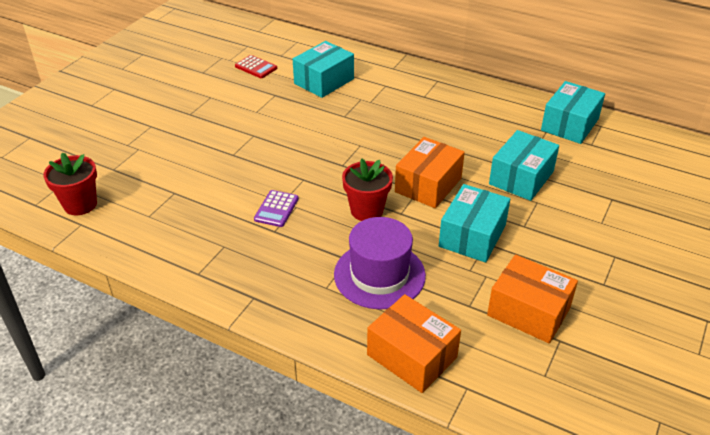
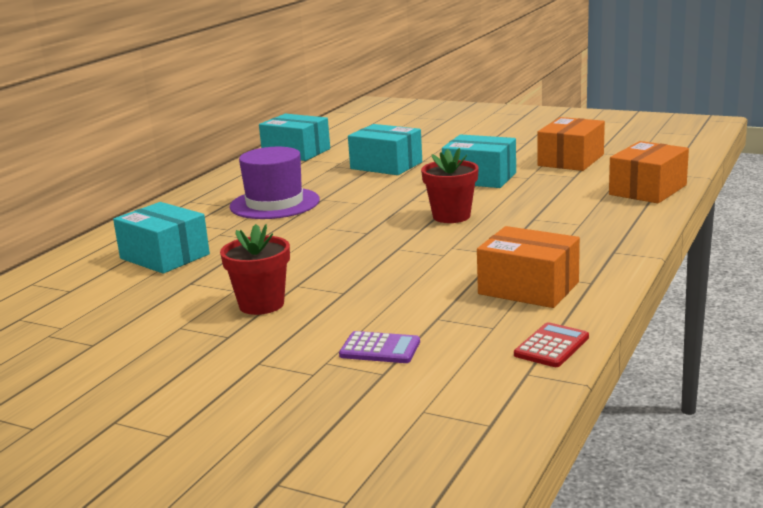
camera: 90 degrees left, 20 degrees down
red flower pot [43,152,97,215] -> red flower pot moved to [220,224,290,315]
red calculator [235,55,277,78] -> red calculator moved to [514,322,589,367]
purple calculator [254,190,299,227] -> purple calculator moved to [339,331,420,363]
purple hat [334,217,426,310] -> purple hat moved to [230,147,320,219]
orange box [395,137,465,208] -> orange box moved to [477,226,580,308]

